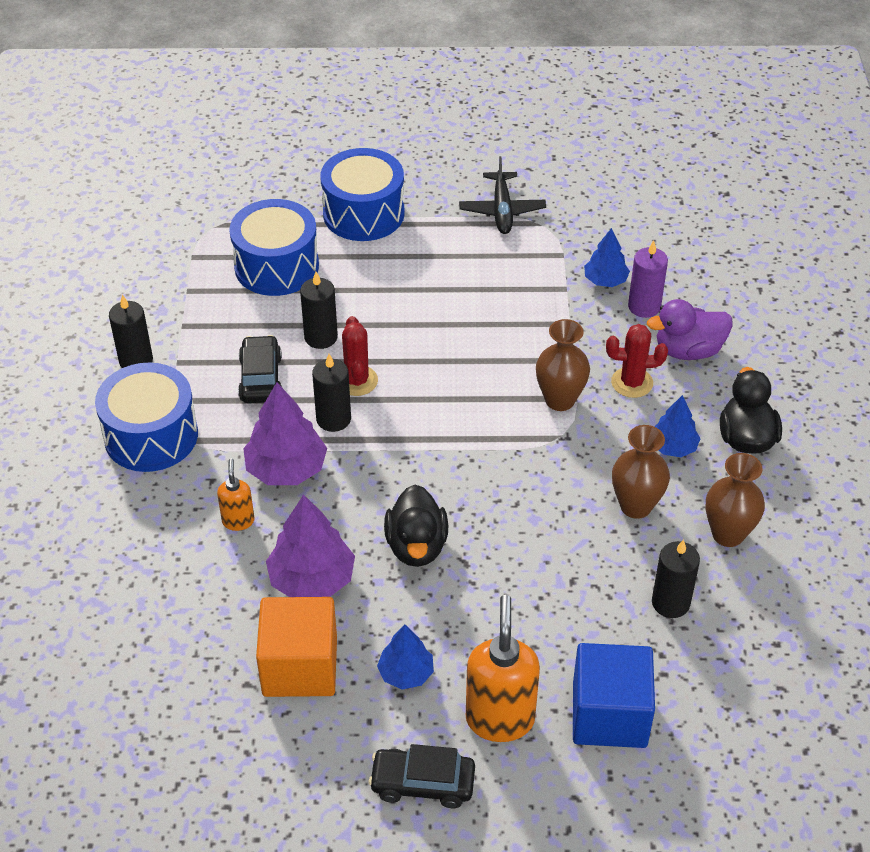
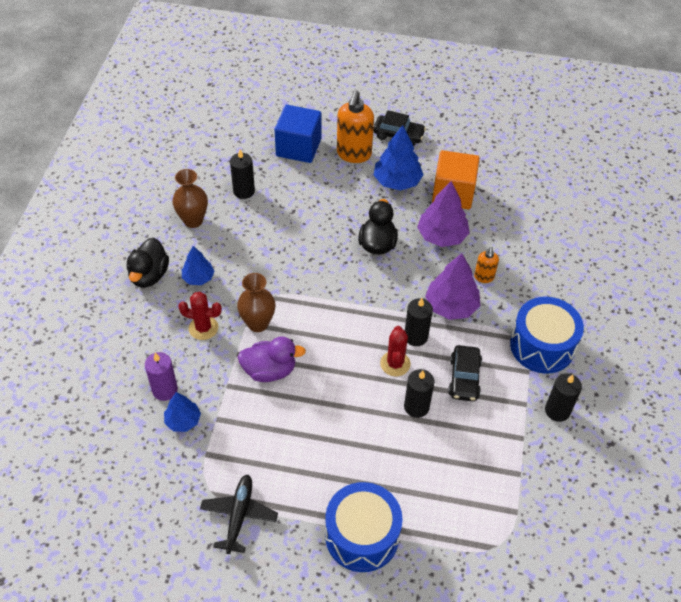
camera: 170 degrees left, 5 degrees up
blue drum [229,199,319,296] -> none
blue tree [377,625,434,690] -> blue tree [374,125,424,191], size x1.64
brown vase [612,425,670,519] -> none
purple duck [647,299,733,360] -> purple duck moved to [238,336,306,382]

